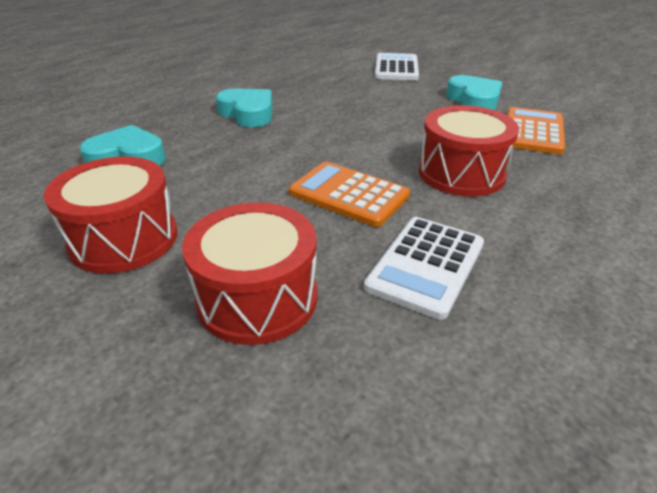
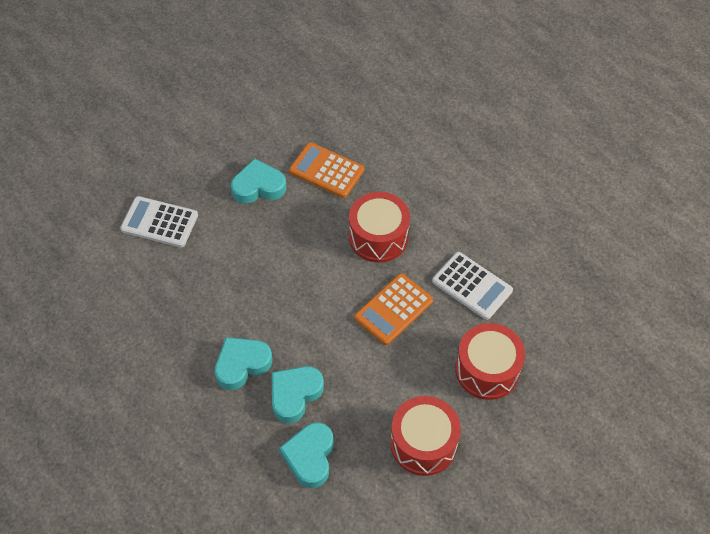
camera: 80 degrees left, 20 degrees up
none -> turquoise heart [272,366,324,423]

